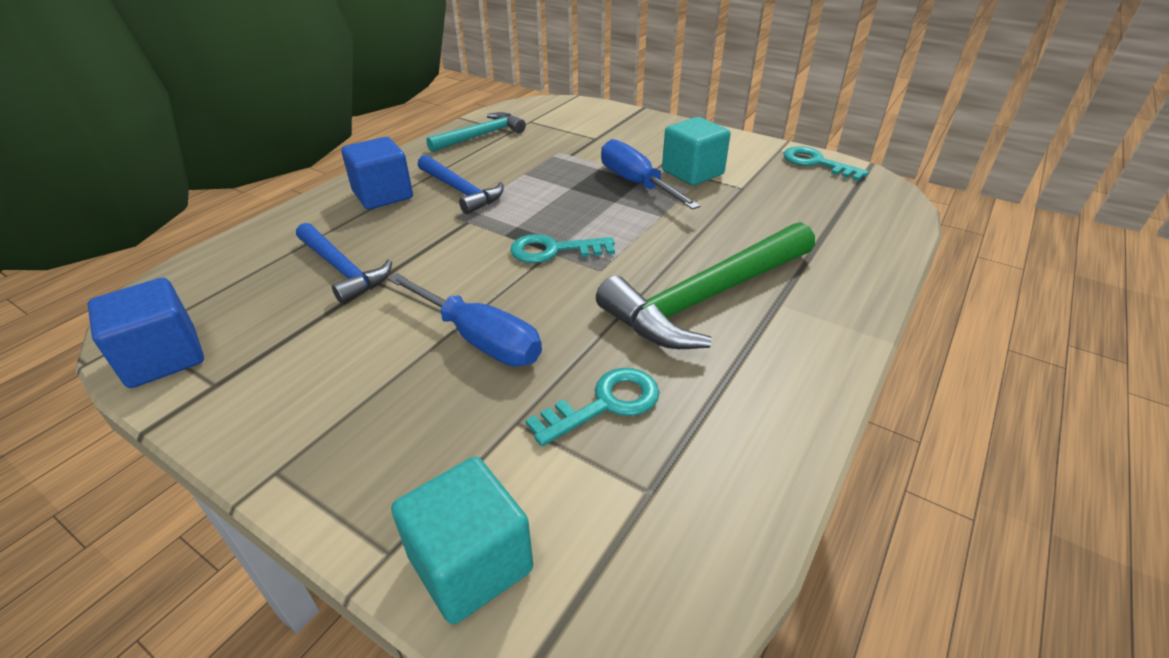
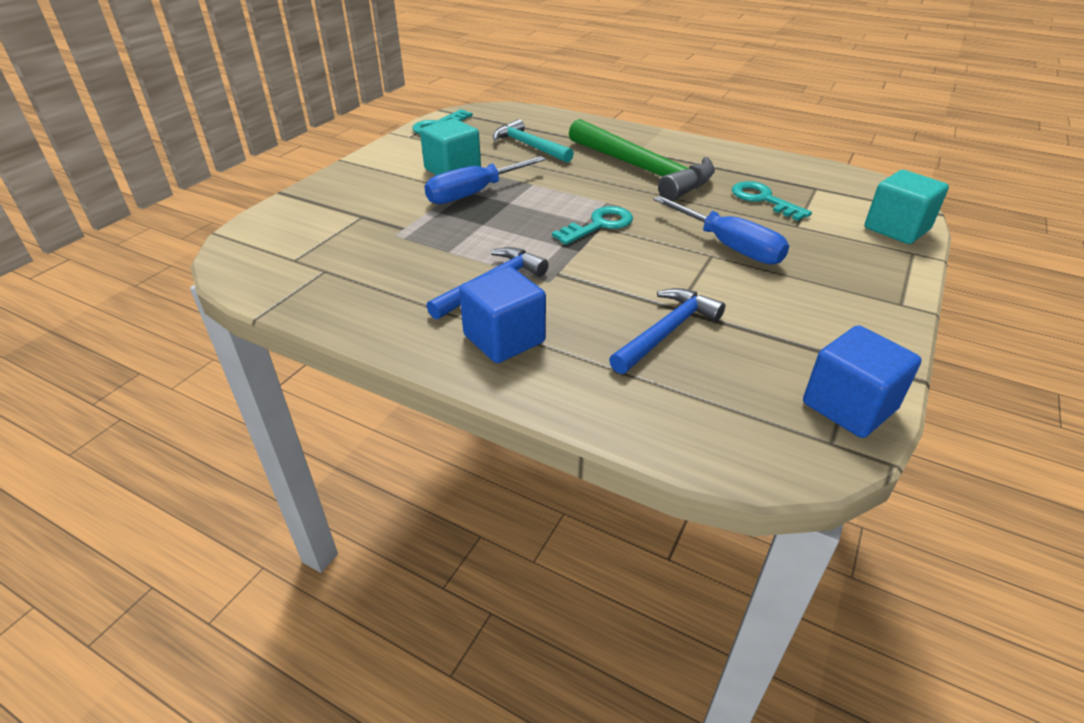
camera: 95 degrees left, 0 degrees up
blue screwdriver [387,273,542,366] -> blue screwdriver turned 105 degrees clockwise [653,196,789,265]
turquoise hammer [426,112,526,152] -> turquoise hammer moved to [493,119,574,163]
turquoise key [510,234,615,263] -> turquoise key turned 120 degrees counterclockwise [552,206,633,245]

